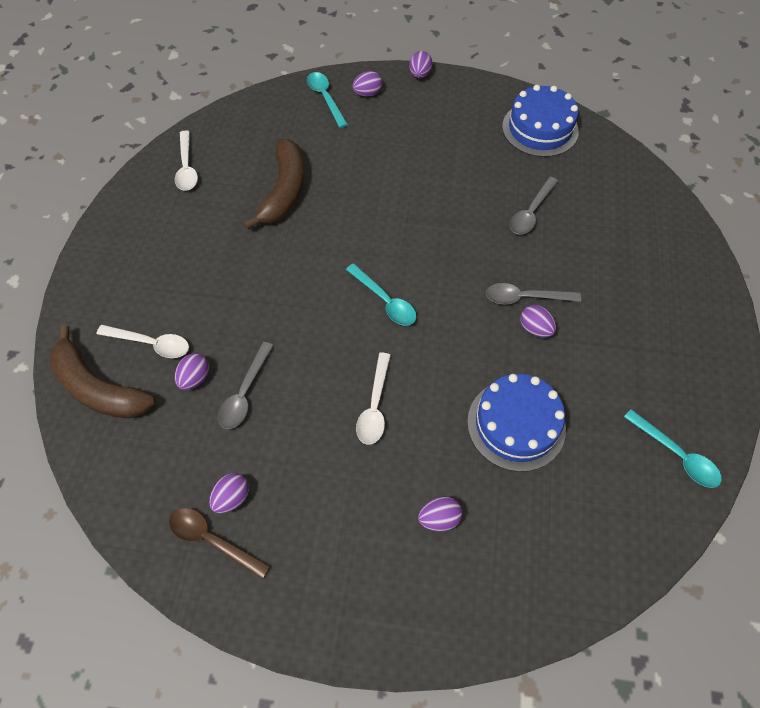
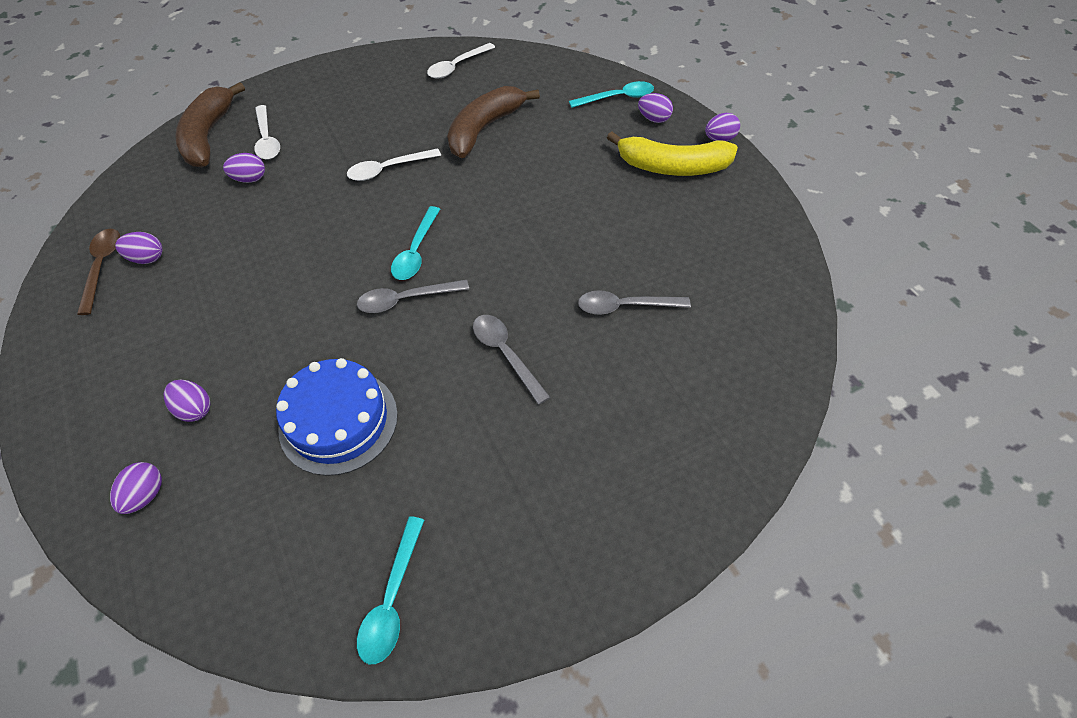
camera: 55 degrees right, 5 degrees down
grey spoon [218,342,274,429] -> grey spoon moved to [357,280,469,313]
brown banana [243,139,305,230] -> brown banana turned 150 degrees clockwise [447,86,540,158]
turquoise spoon [307,72,348,128] -> turquoise spoon turned 45 degrees clockwise [569,81,654,108]
white spoon [356,352,391,445] -> white spoon moved to [347,148,441,181]
blue cake [502,85,579,157] -> none
purple egg [520,305,556,337] -> purple egg moved to [110,462,162,514]
none -> yellow banana [607,132,738,176]

